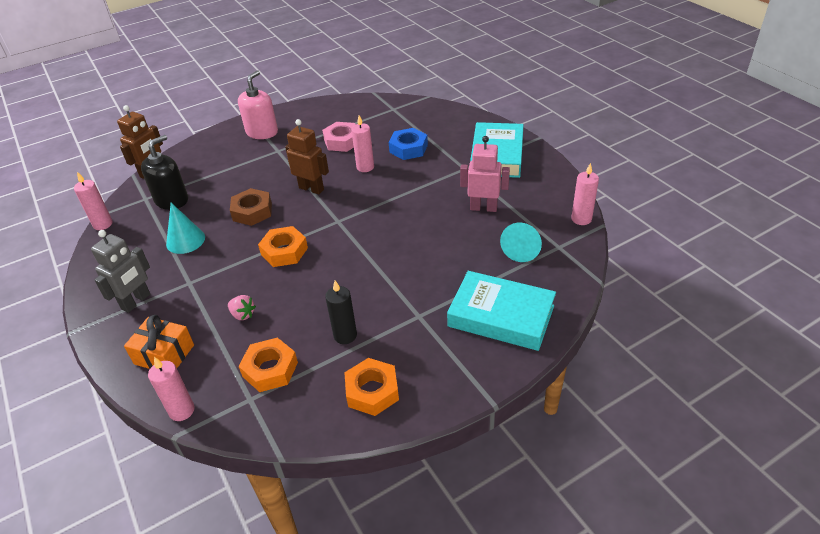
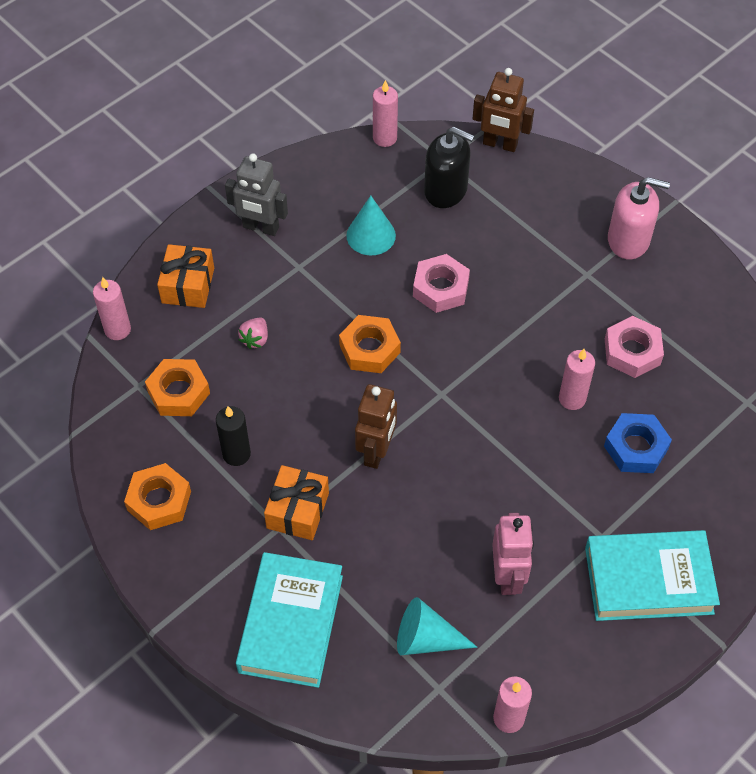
camera: 75 degrees right, 15 degrees up
brown nut [230,188,272,226] -> pink nut [413,254,470,313]
brown robot [285,119,329,194] -> brown robot moved to [355,384,397,469]
none -> orange gift [264,465,329,540]

